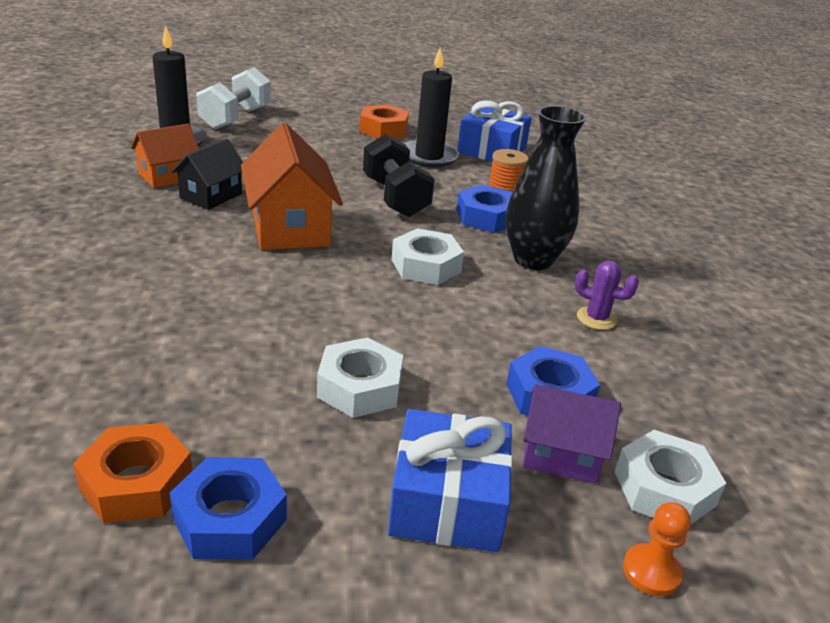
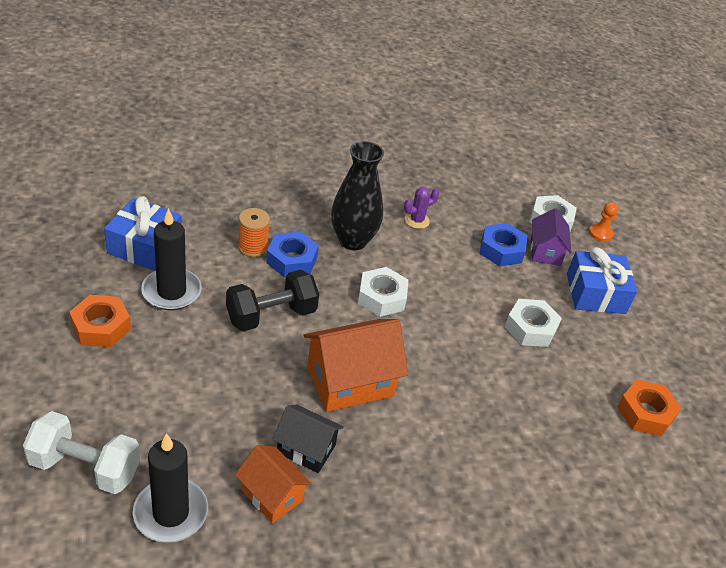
camera: 100 degrees left, 10 degrees up
blue nut [170,457,287,559] -> none
purple cactus [575,261,639,330] -> purple cactus turned 45 degrees clockwise [404,187,439,229]

